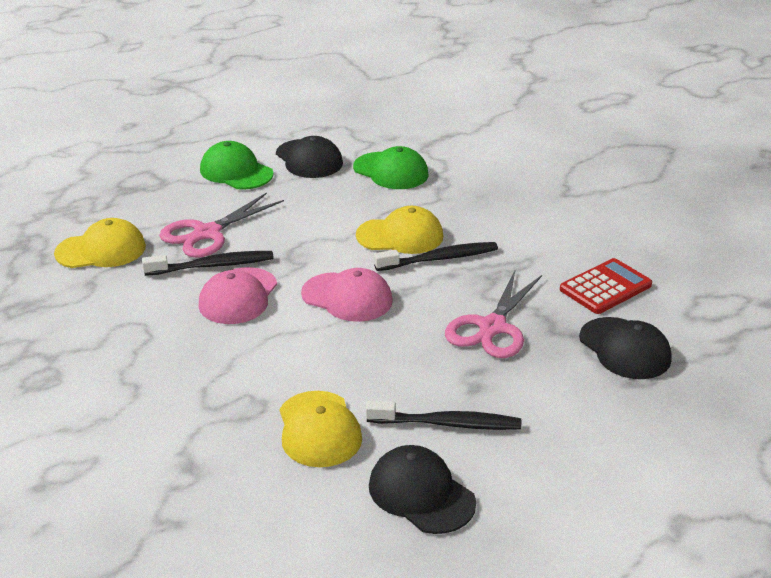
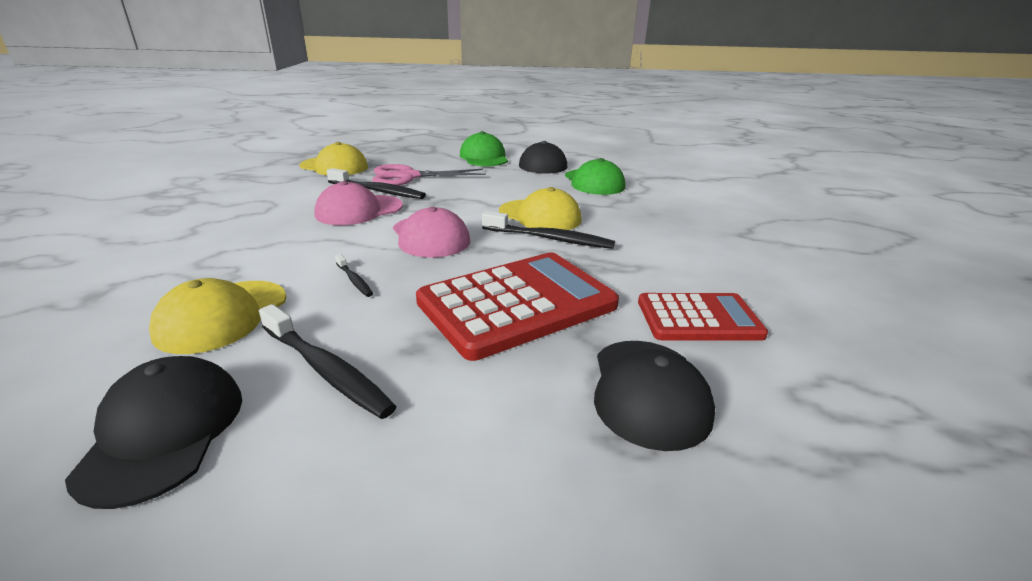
camera: 35 degrees right, 5 degrees down
pink scissors [445,271,542,358] -> red calculator [416,252,619,361]
none -> black toothbrush [335,254,373,297]

